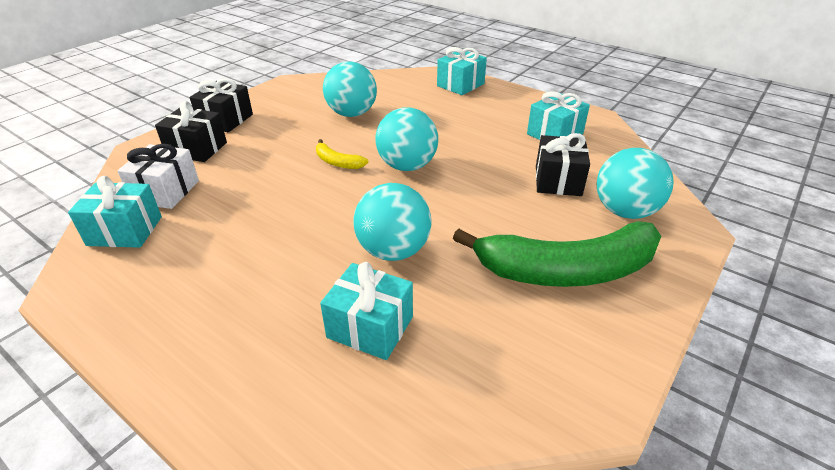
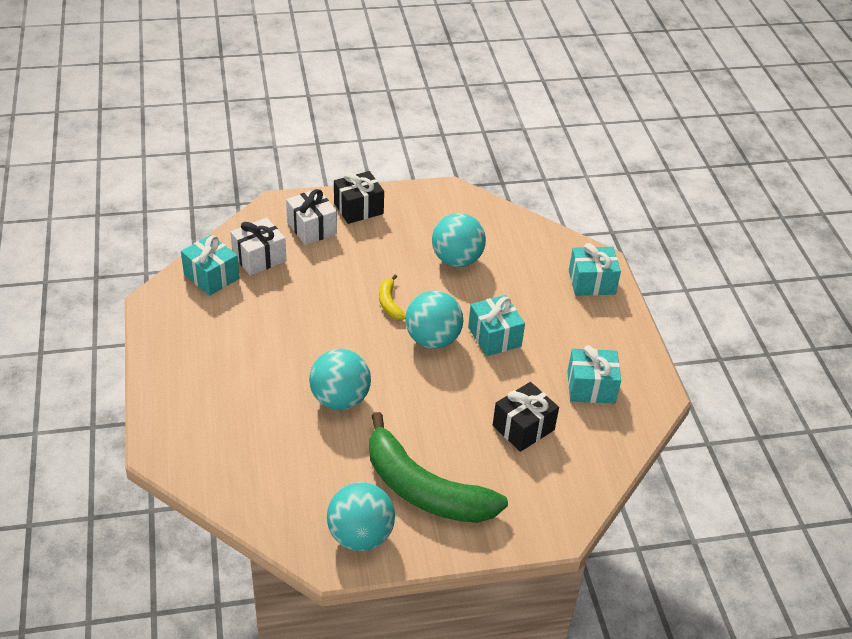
camera: 40 degrees right, 5 degrees up
black gift [155,101,227,162] -> white gift [286,189,337,245]
turquoise gift [320,262,413,360] -> turquoise gift moved to [468,295,525,356]
turquoise ball [597,148,673,219] -> turquoise ball moved to [327,482,395,551]

